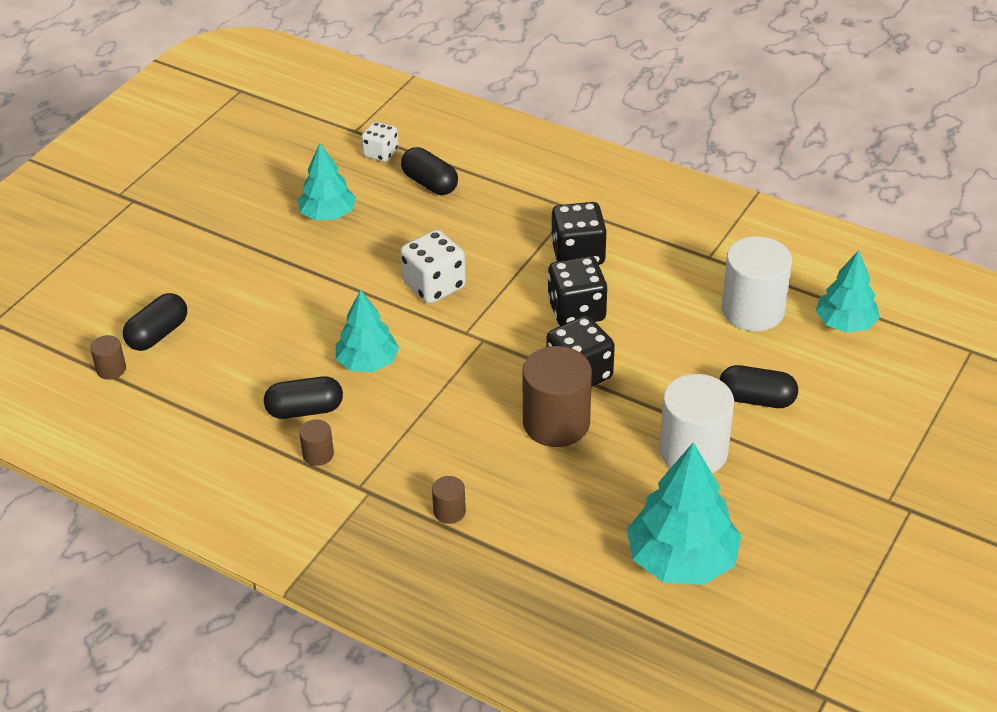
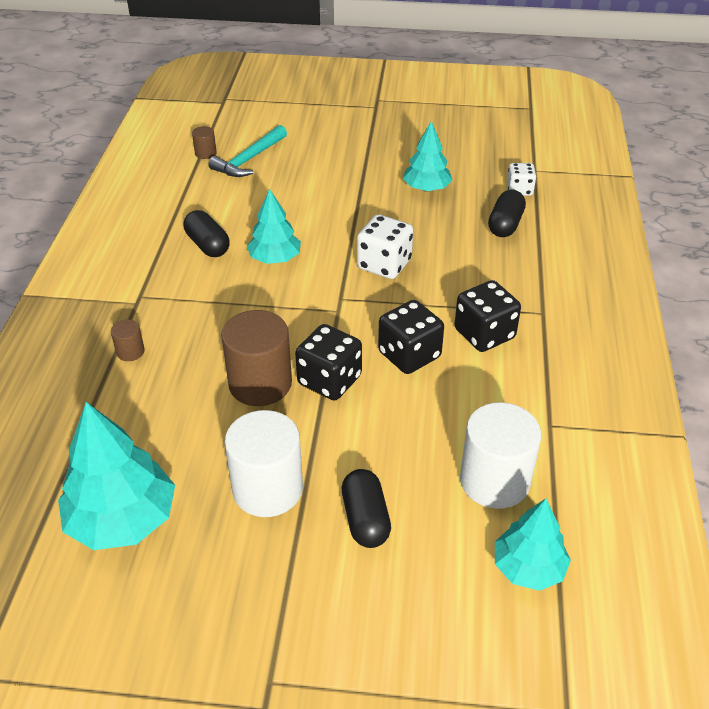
camera: 65 degrees right, 0 degrees up
black capsule [123,293,187,351] -> turquoise hammer [208,125,287,177]
brown cylinder [299,419,334,466] -> none

